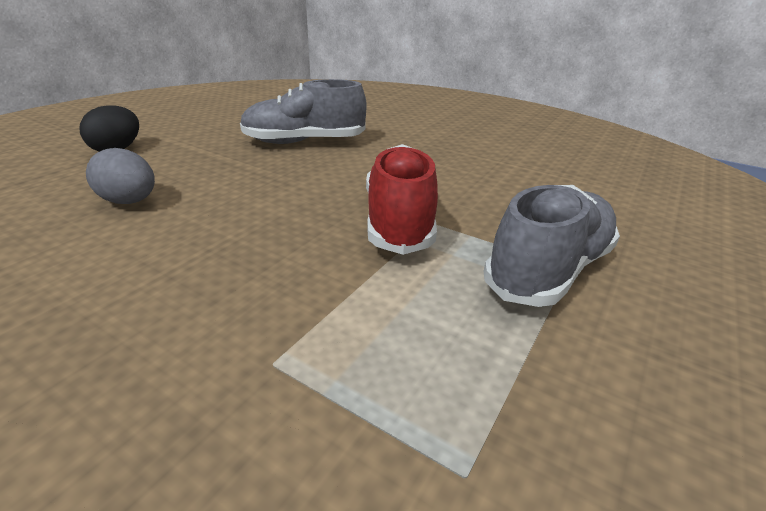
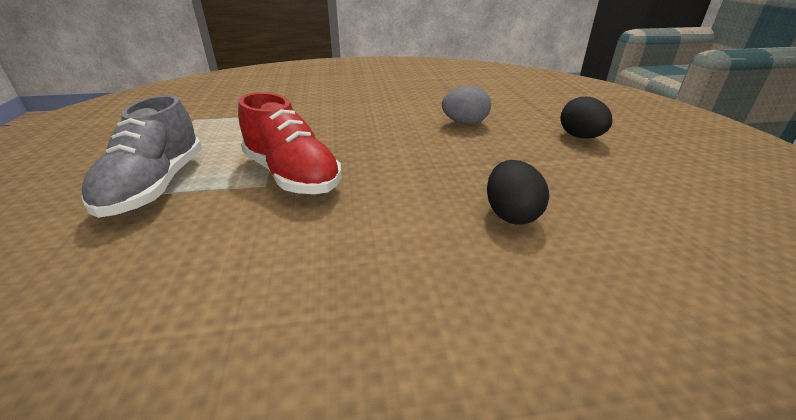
camera: 140 degrees right, 0 degrees up
grey shoe [240,79,367,144] -> black egg [487,160,549,225]

